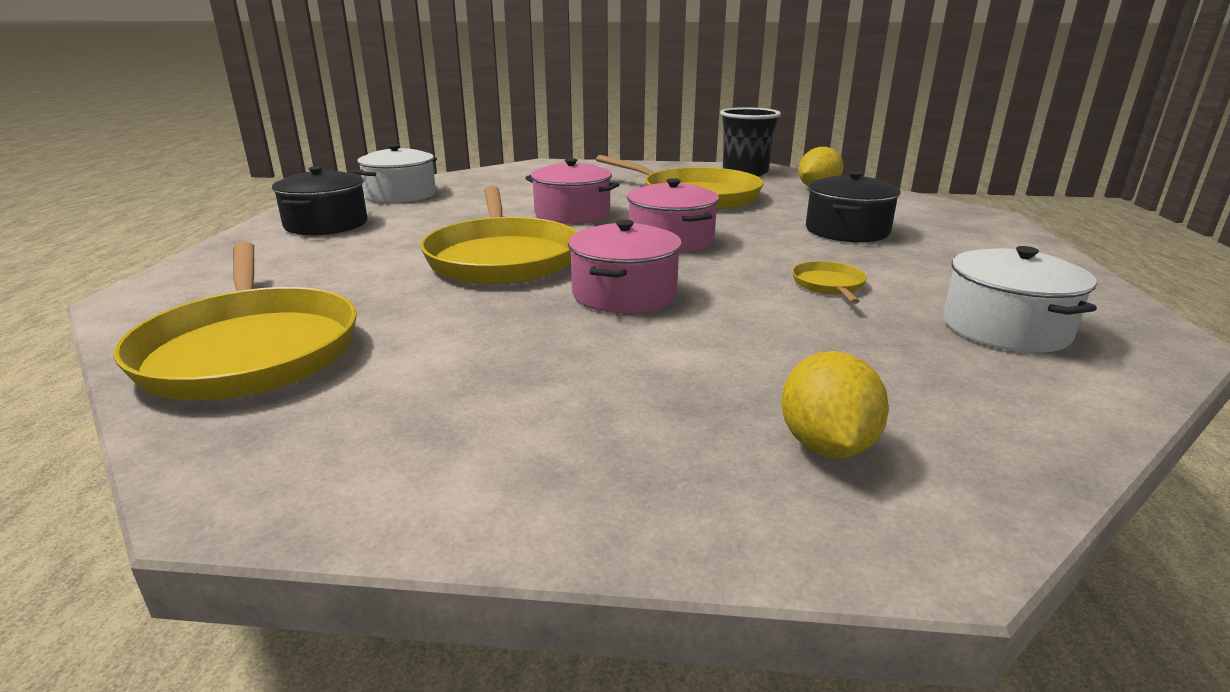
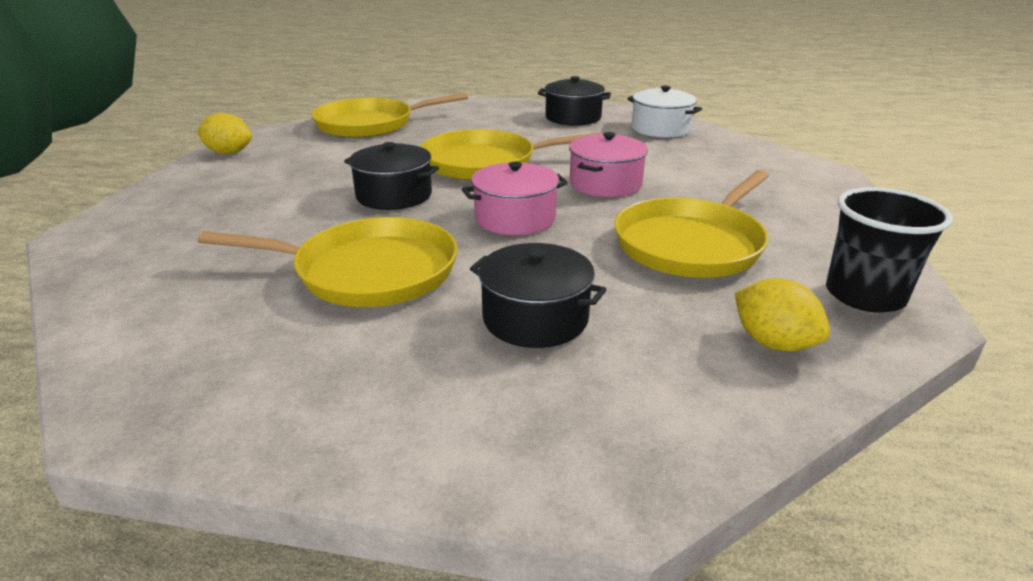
camera: 95 degrees right, 5 degrees up
pink pot [568,219,682,313] -> black pot [344,142,439,210]
yellow lemon [781,351,889,458] -> yellow lemon moved to [197,113,252,155]
yellow pan [792,261,867,304] -> yellow pan [198,217,458,307], size x2.35
white pot [943,246,1097,353] -> none

